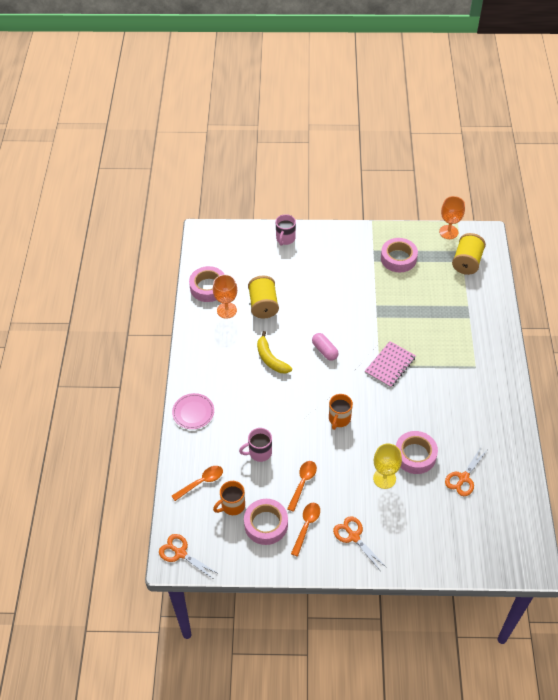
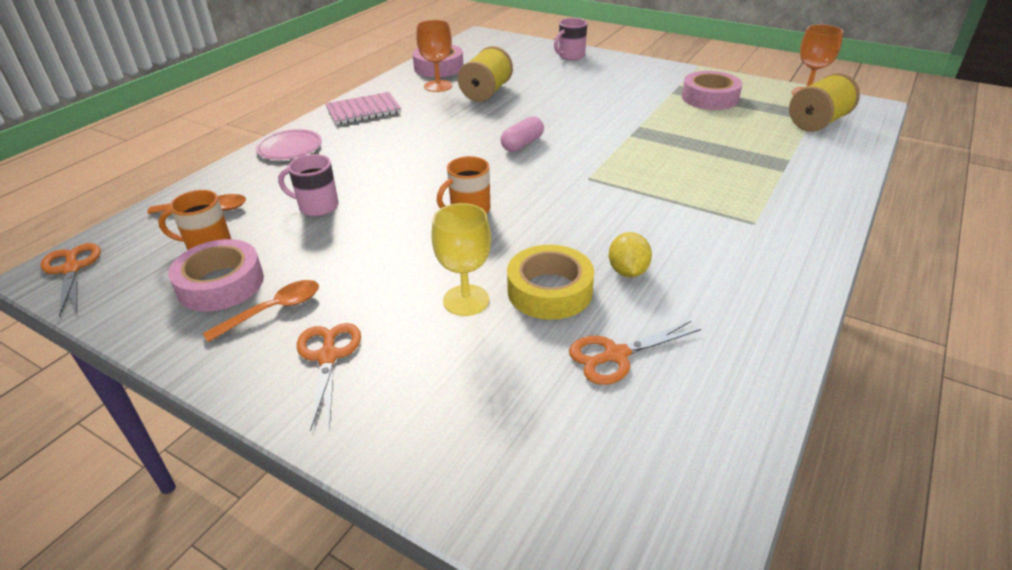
camera: 30 degrees right, 15 degrees down
yellow banana [257,331,292,373] -> none
orange spoon [287,461,317,512] -> none
pink capsule [312,333,339,361] -> pink capsule turned 45 degrees clockwise [501,116,544,152]
pink notebook [365,341,416,388] -> pink notebook moved to [326,92,401,125]
pink tape [396,431,438,474] -> yellow tape [507,245,594,320]
none -> yellow lemon [609,232,652,278]

